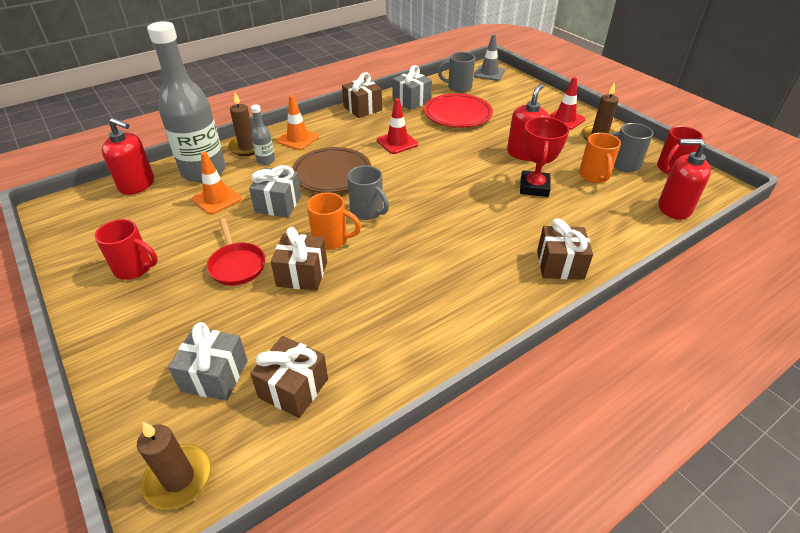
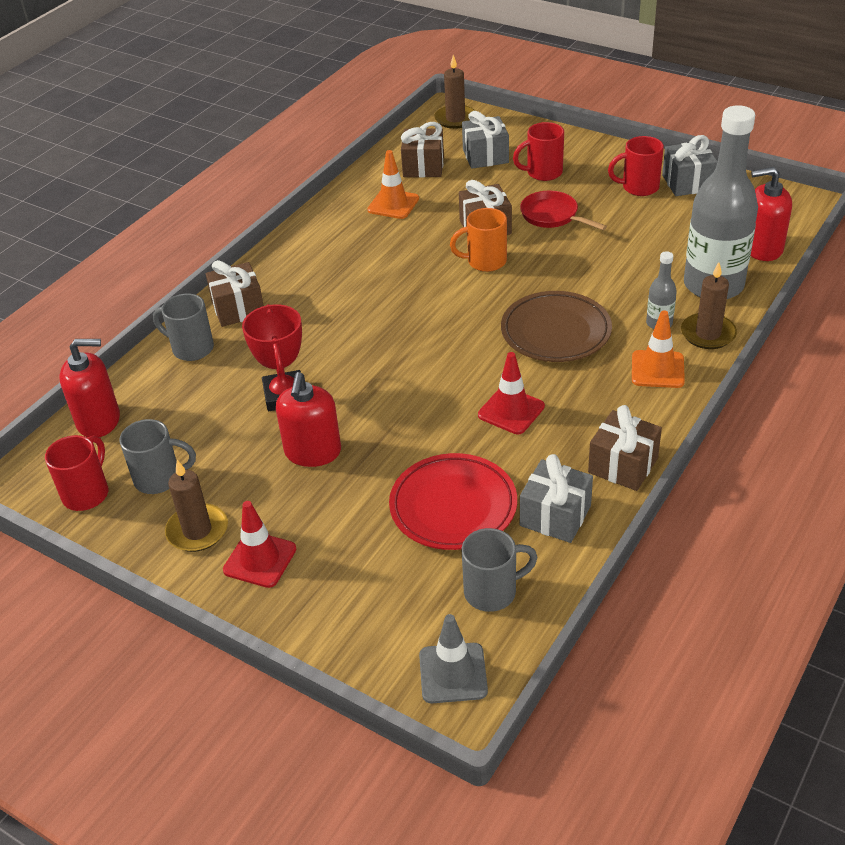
camera: 160 degrees right, 0 degrees up
orange traffic cone [192,152,241,214] -> orange traffic cone moved to [367,150,419,219]
grey gift [249,165,301,217] -> grey gift moved to [662,135,718,196]
grey mug [347,166,389,220] -> grey mug moved to [153,293,214,361]
orange mug [579,133,621,183] -> none
none -> red mug [513,122,564,181]

